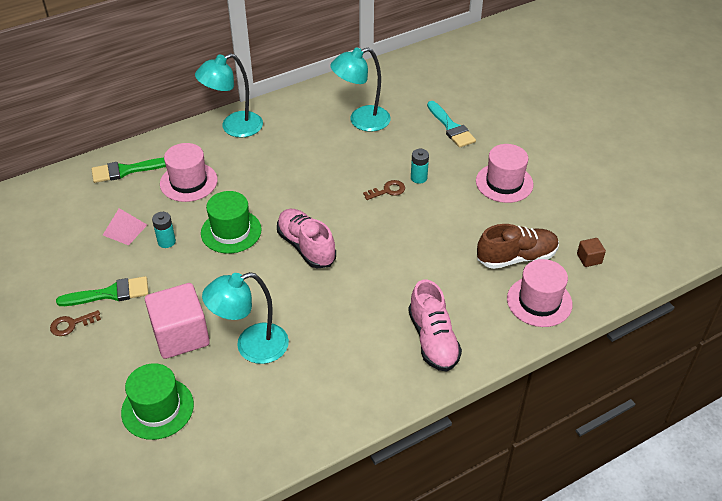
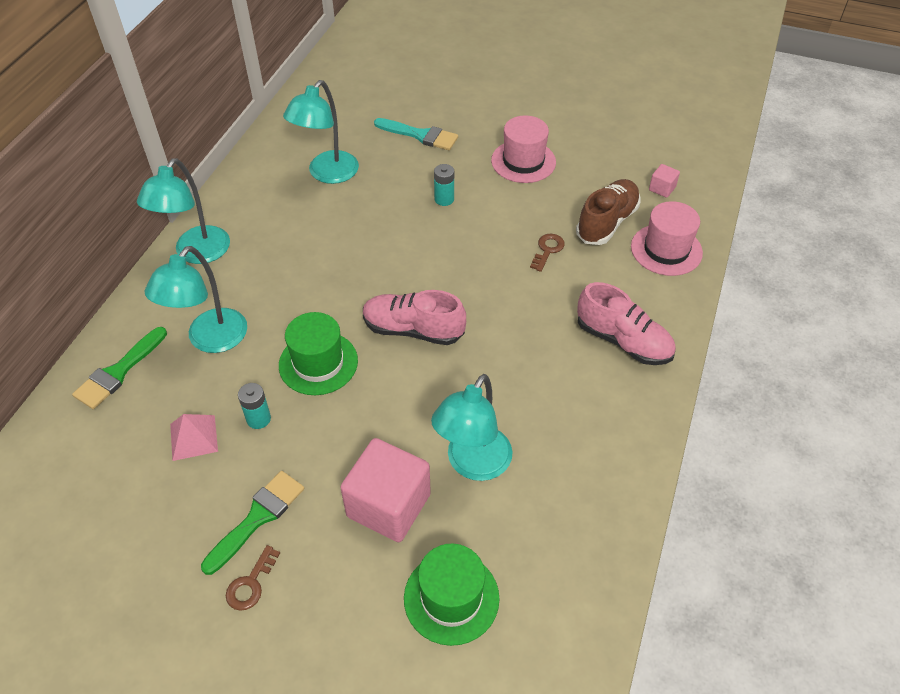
camera: 40 degrees left, 5 degrees up
pink hat [160,143,218,202] -> turquoise lamp [145,246,247,353]
brown key [363,180,405,200] -> brown key moved to [530,234,565,272]
brown cube [577,238,606,267] -> pink cube [649,164,680,198]

